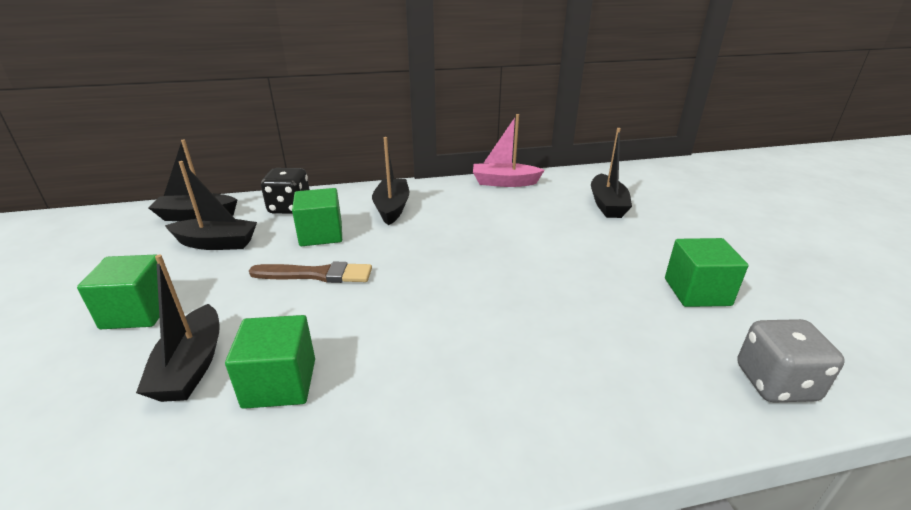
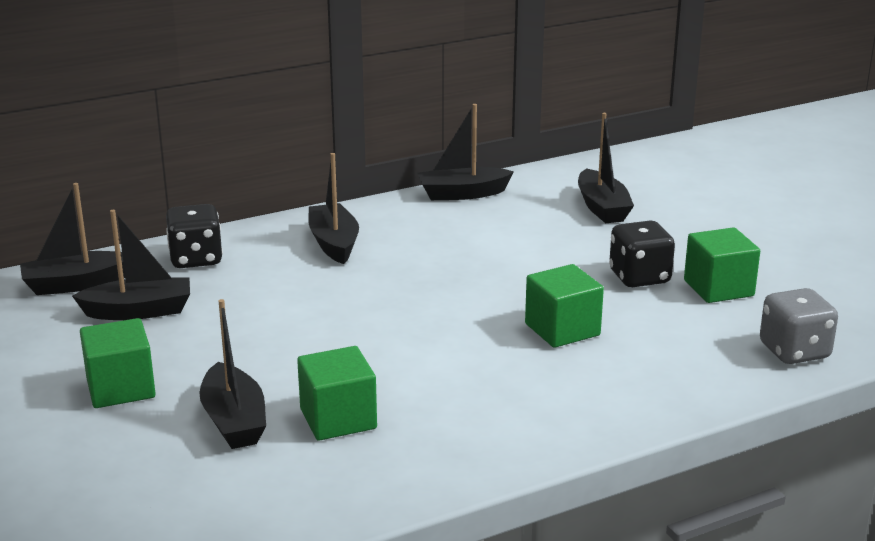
camera: 15 degrees left, 5 degrees down
brown brush [249,262,372,283] -> none
green cube [292,188,342,246] -> green cube moved to [525,264,604,348]
pink boat [473,114,545,187] -> black boat [417,104,514,200]
none -> black dice [609,221,675,287]

